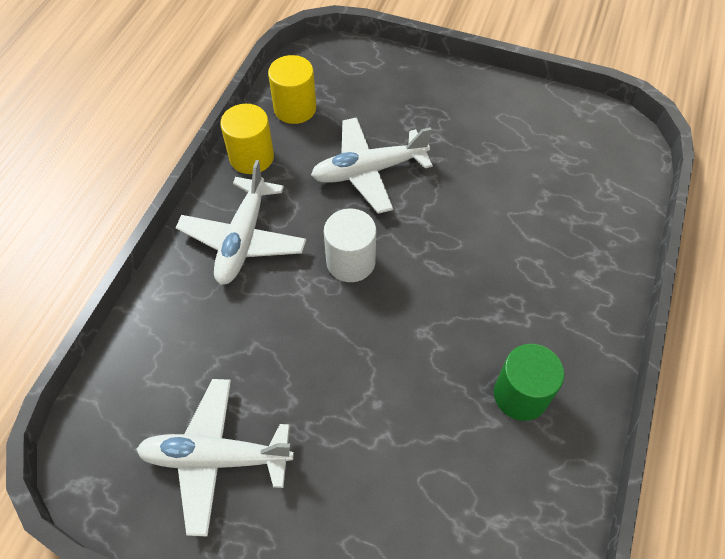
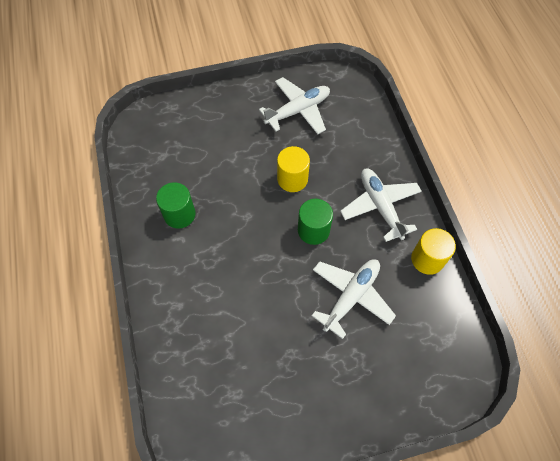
camera: 145 degrees right, 5 degrees up
yellow cylinder [268,55,316,124] -> yellow cylinder moved to [277,146,310,192]
white cylinder [324,208,376,282] -> green cylinder [298,199,333,245]

